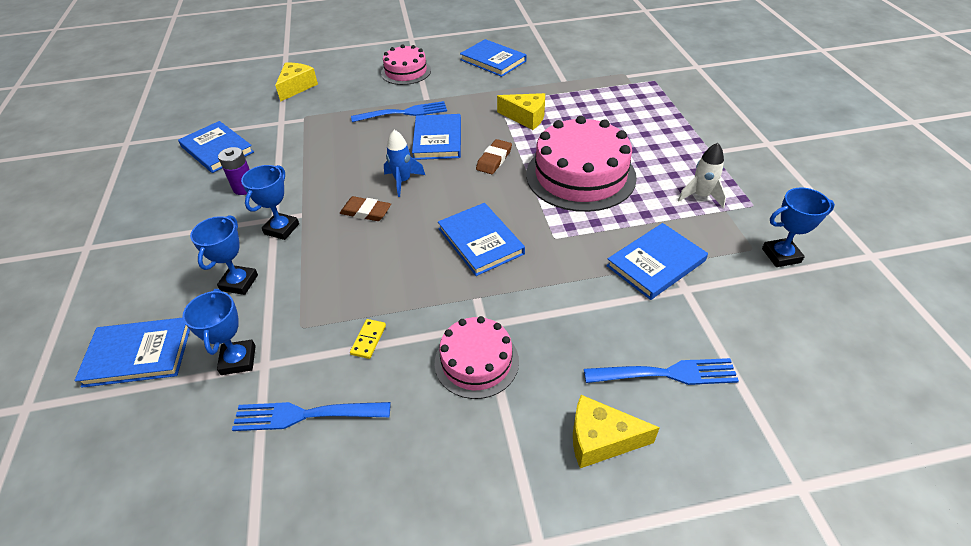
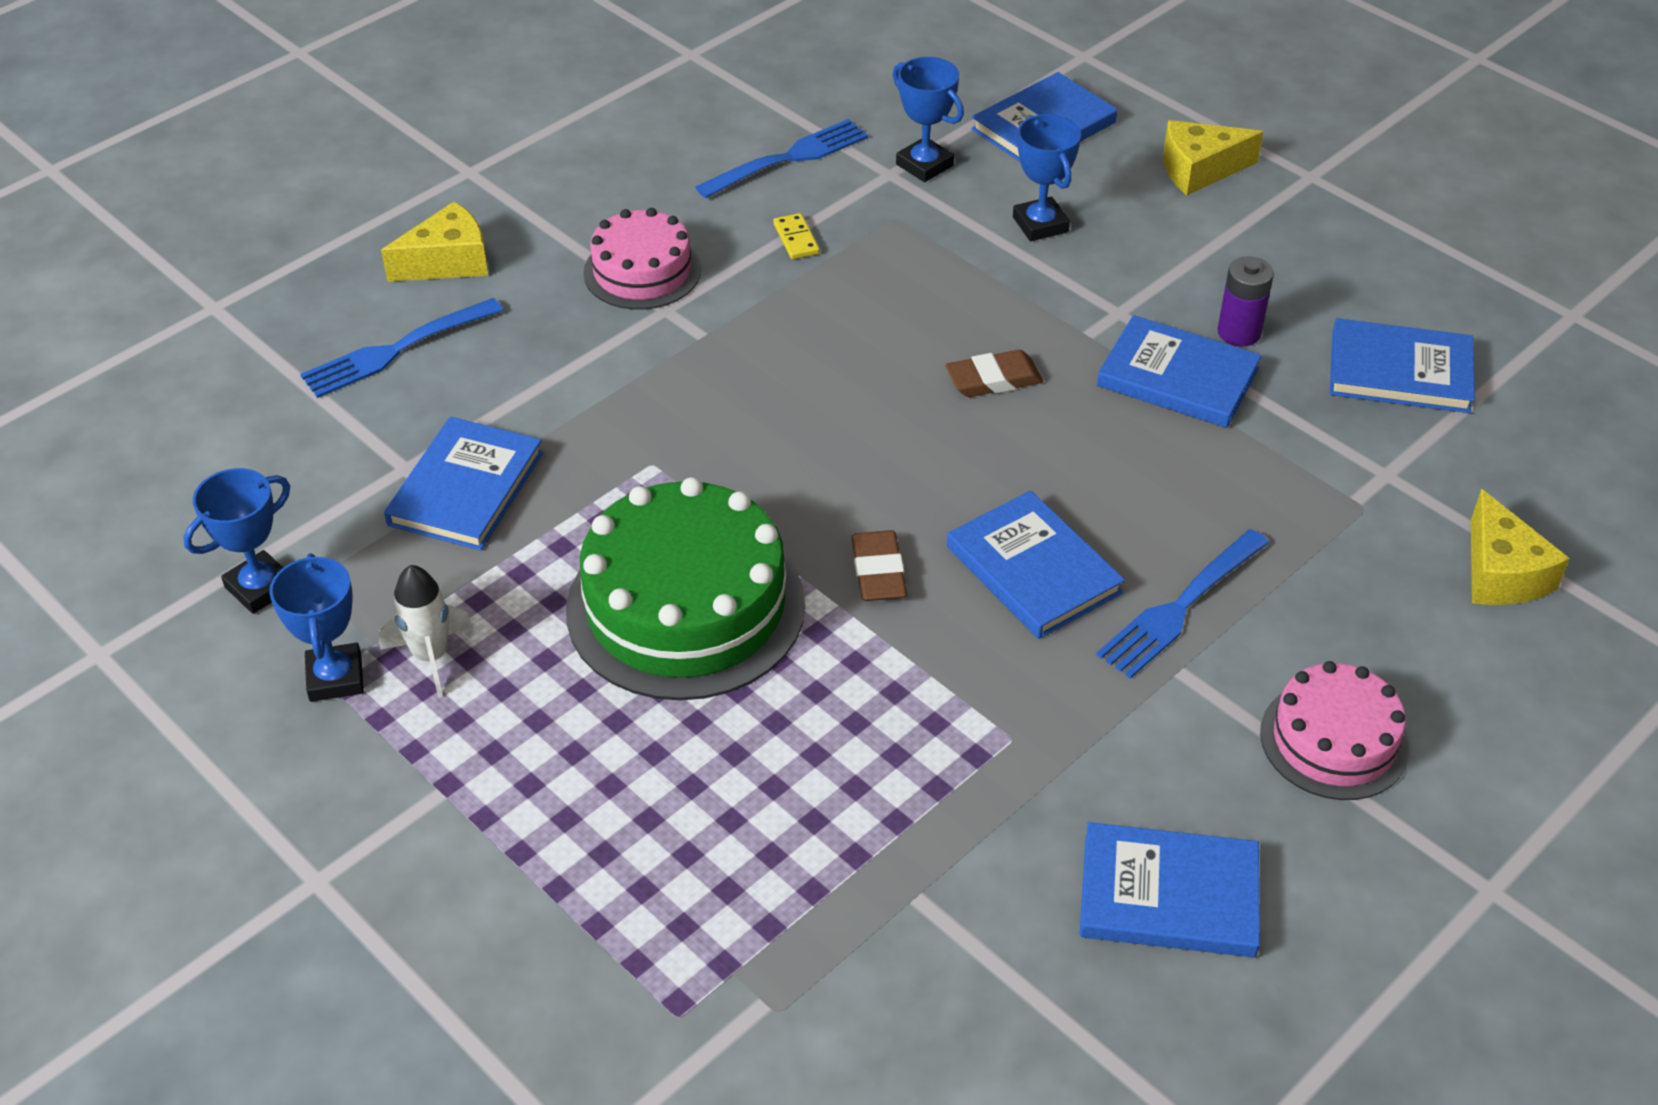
camera: 145 degrees right, 0 degrees up
blue trophy [241,165,299,240] -> blue trophy moved to [269,553,364,702]
blue rocket [384,130,425,197] -> none
blue book [438,203,525,276] -> blue book moved to [1097,315,1262,428]
yellow cheese [497,93,545,130] -> yellow cheese moved to [1163,120,1263,195]
pink cake [526,116,637,212] -> green cake [566,477,805,700]

